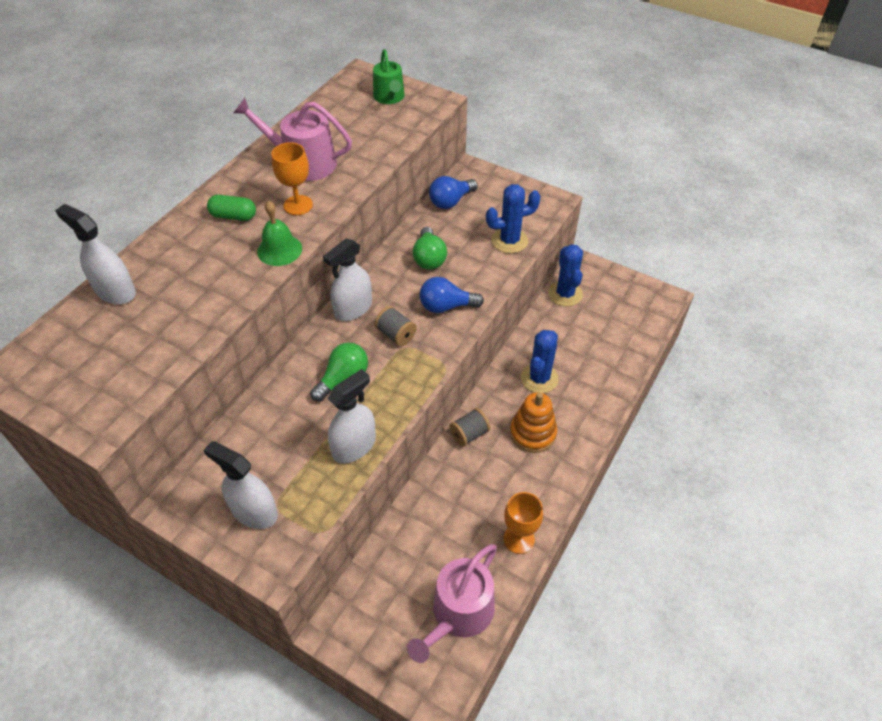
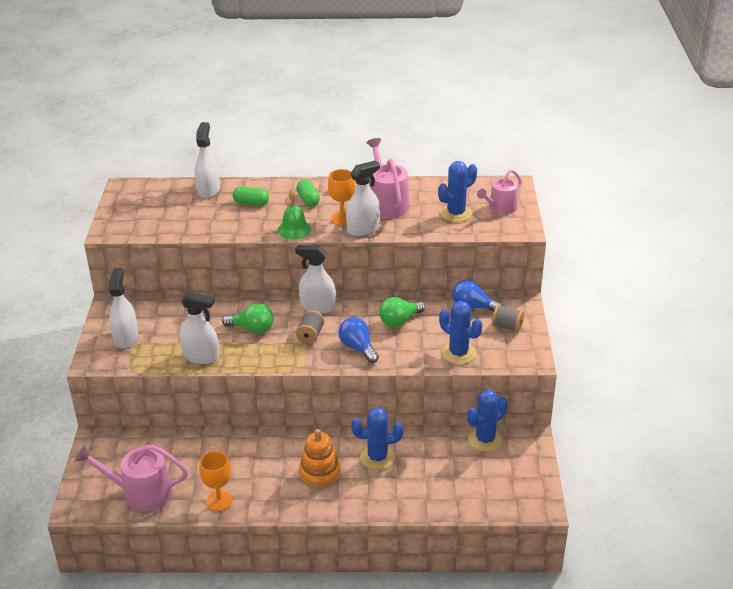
camera: 60 degrees right, 15 degrees down
green watering can [373,49,405,104] -> pink watering can [477,169,522,214]
grey spool [449,408,491,446] -> grey spool moved to [492,305,524,332]
none -> green capsule [233,187,269,206]
none -> white spray bottle [346,160,380,236]
none -> blue cactus [438,161,477,222]

